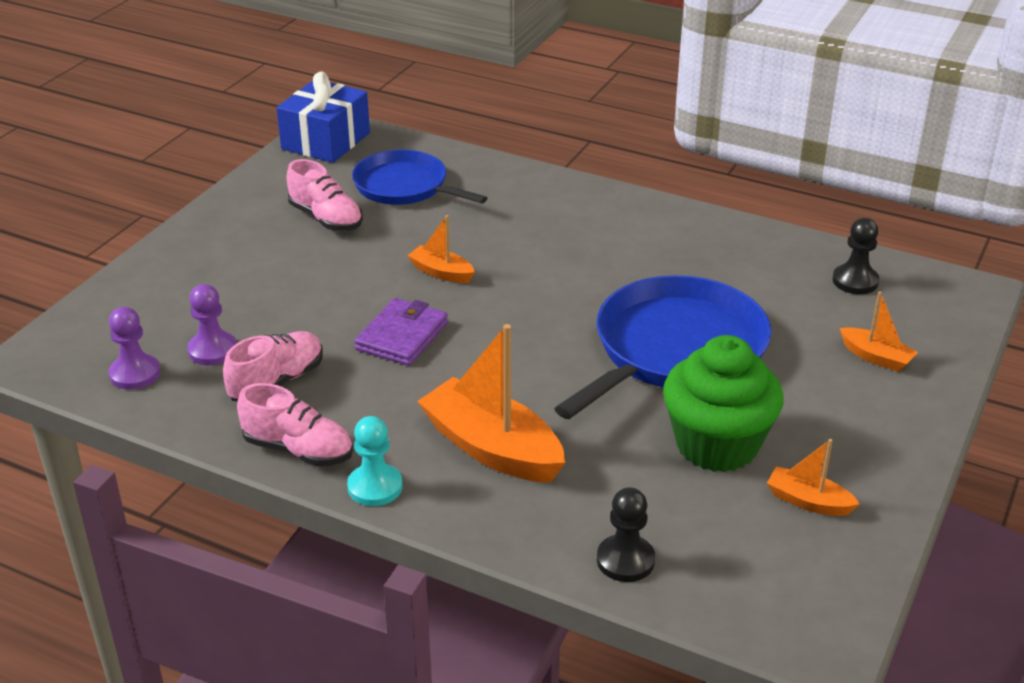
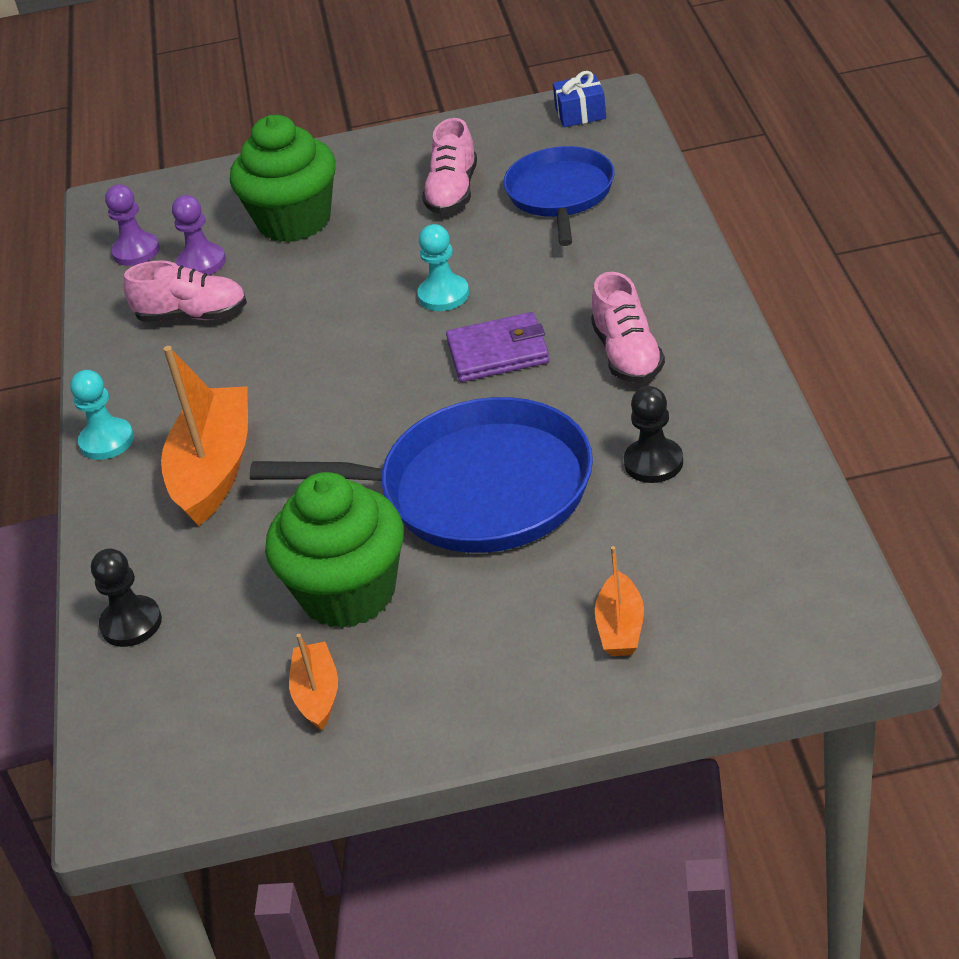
camera: 60 degrees right, 5 degrees up
pink shoe [237,383,353,466] -> pink shoe moved to [591,272,665,383]
blue gift [277,71,370,163] -> blue gift [553,71,606,127], size x0.54
purple wallet [354,298,448,366] -> purple wallet moved to [446,312,549,382]
orange boat [407,215,475,283] -> turquoise pawn [417,224,469,311]
black pawn [832,218,879,294] -> black pawn moved to [624,386,683,483]
none -> green cupcake [230,115,336,242]

